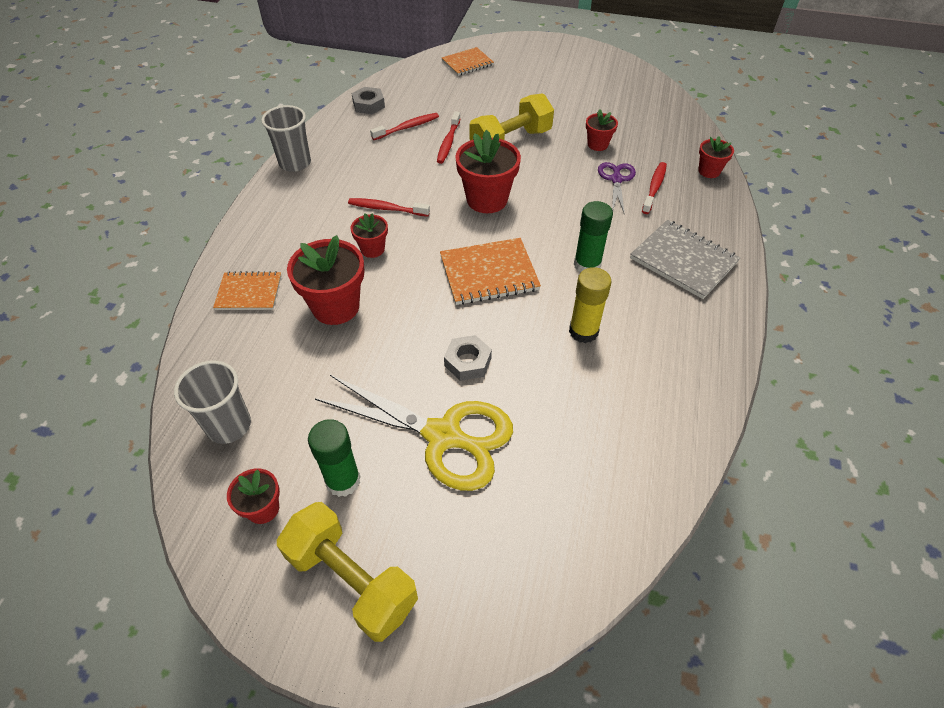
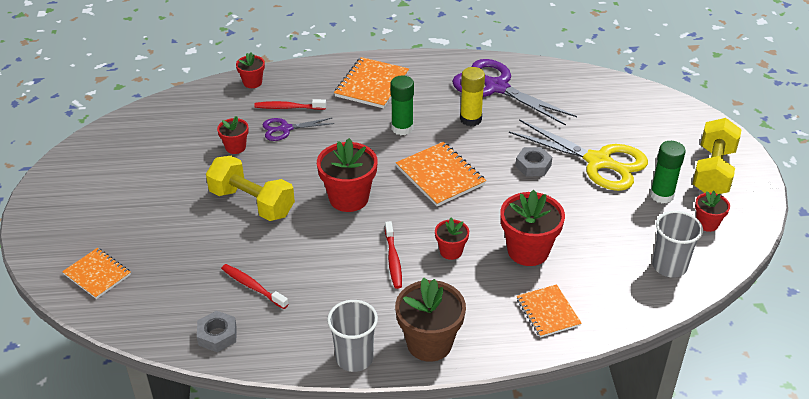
camera: 110 degrees left, 10 degrees down
yellow scissors [315,375,513,491] -> yellow scissors turned 120 degrees clockwise [509,119,648,191]
red toothbrush [437,111,461,164] -> none
grey notebook [630,220,740,299] -> orange notebook [334,57,409,108]
none -> brown flower pot [395,278,466,362]
none -> purple scissors [452,59,577,126]

